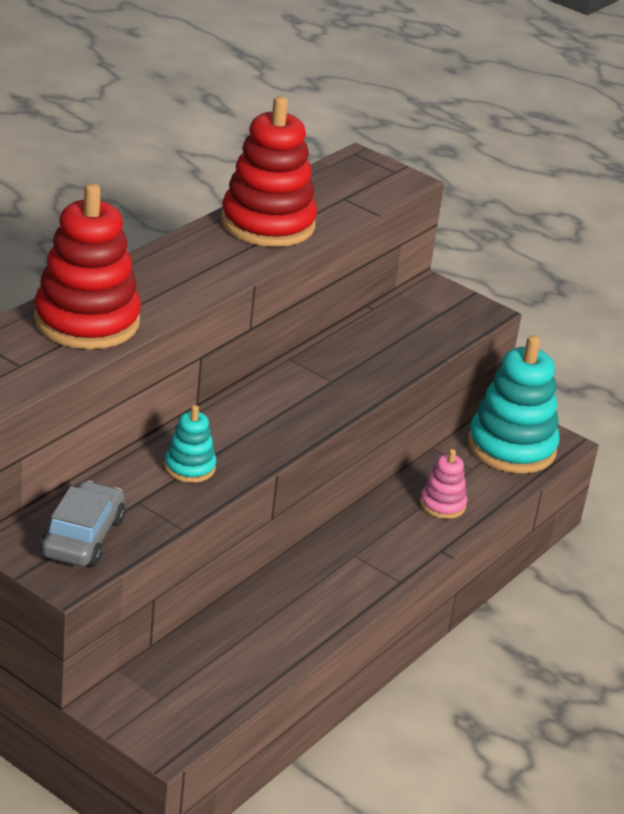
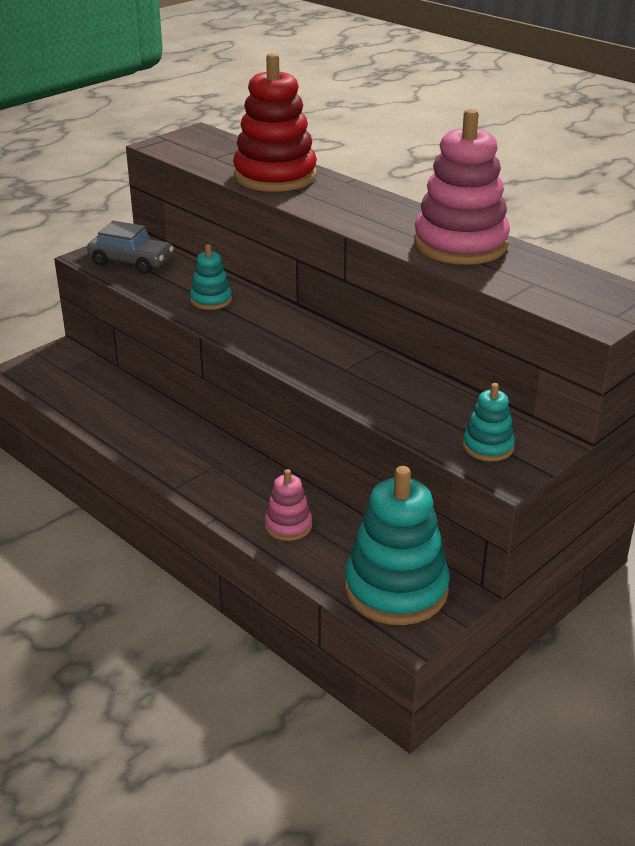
camera: 100 degrees right, 0 degrees up
red stacking toy [221,96,317,247] -> pink stacking toy [414,109,510,265]
none -> turquoise stacking toy [463,383,515,461]

